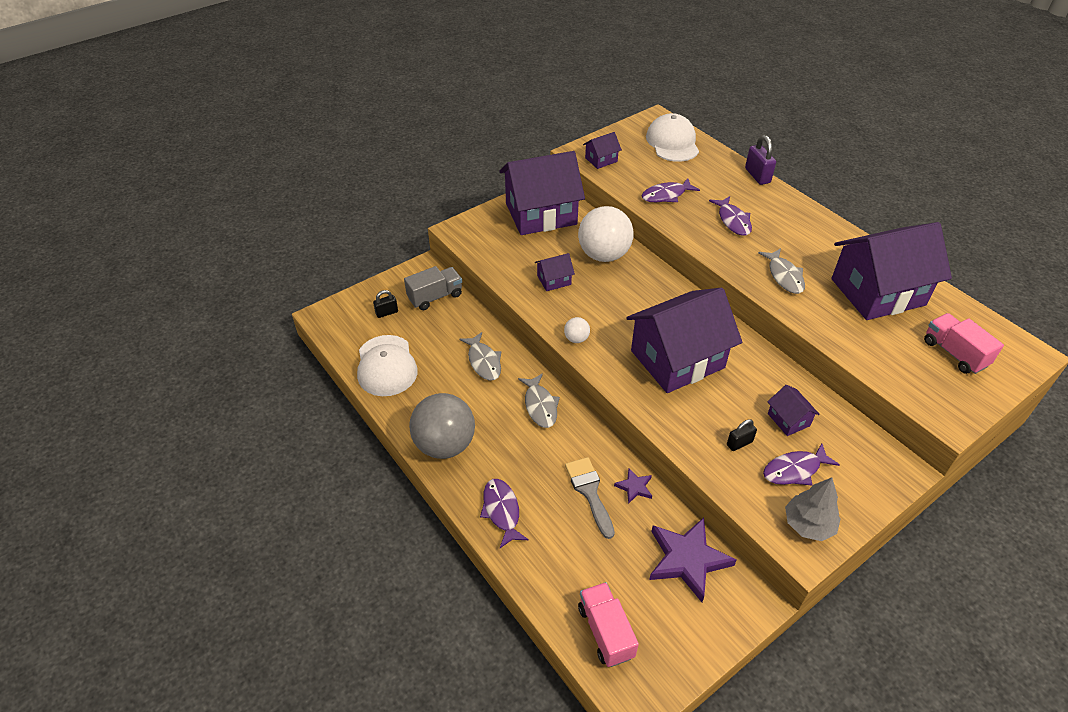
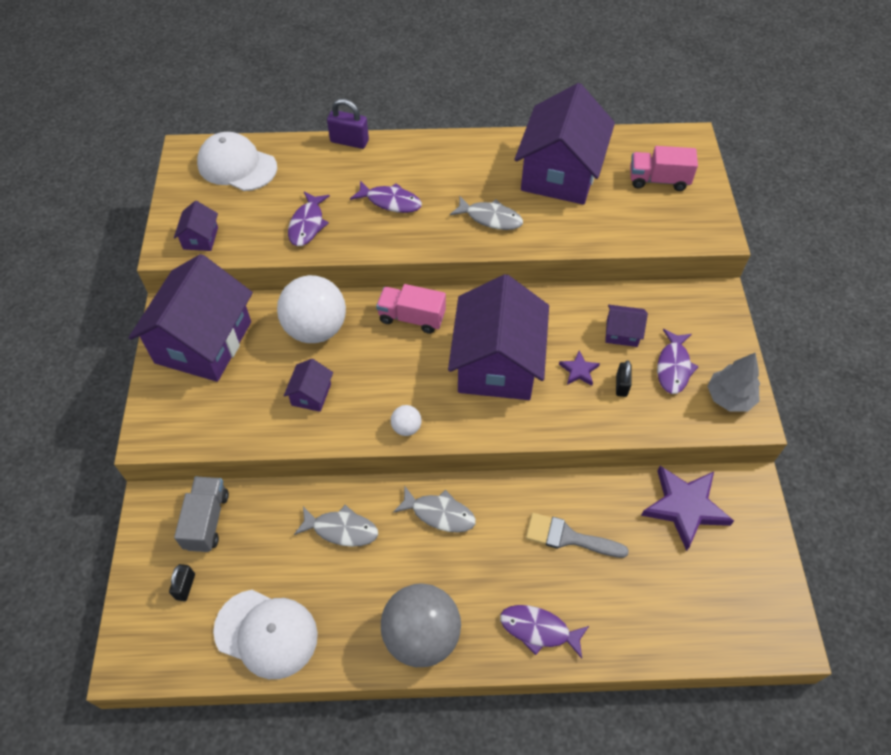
camera: 55 degrees left, 10 degrees up
pink truck [578,582,639,667] -> pink truck moved to [376,284,446,334]
purple star [614,468,652,504] -> purple star moved to [559,351,600,386]

